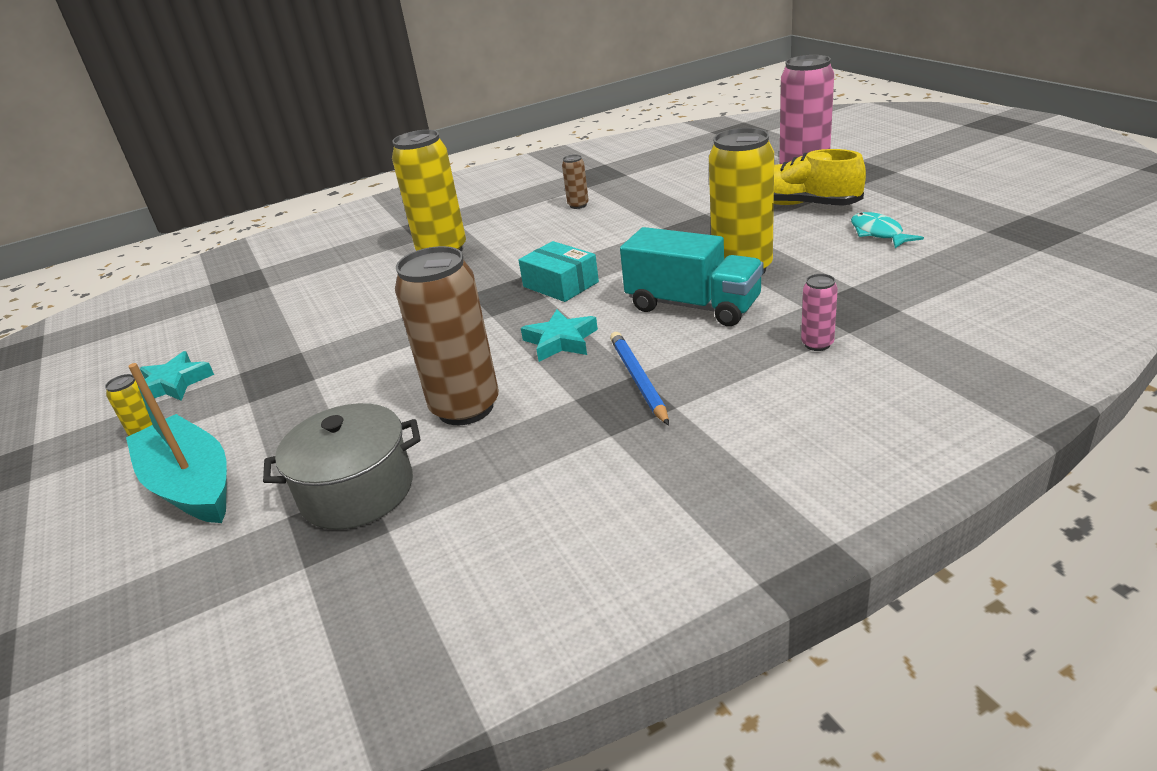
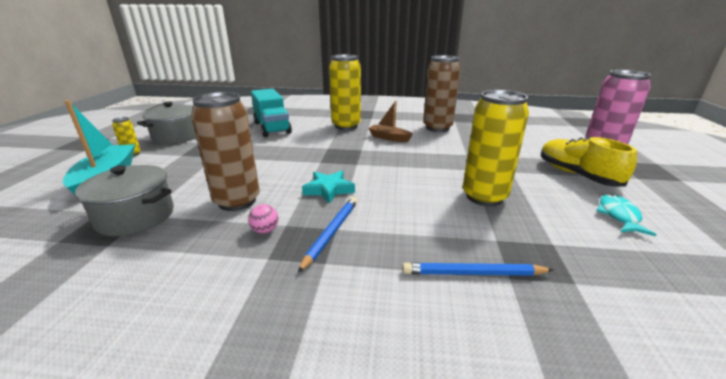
camera: 30 degrees right, 5 degrees down
turquoise star [139,351,214,401] -> grey pot [137,102,196,144]
turquoise box [518,241,599,302] -> none
brown can [562,154,589,209] -> brown can [423,55,461,132], size x2.21
turquoise truck [620,227,764,326] -> turquoise truck moved to [251,89,292,137]
pink can [801,274,838,351] -> blue pencil [402,263,553,276]
none -> pink ball [248,204,279,234]
none -> brown boat [368,101,413,142]

